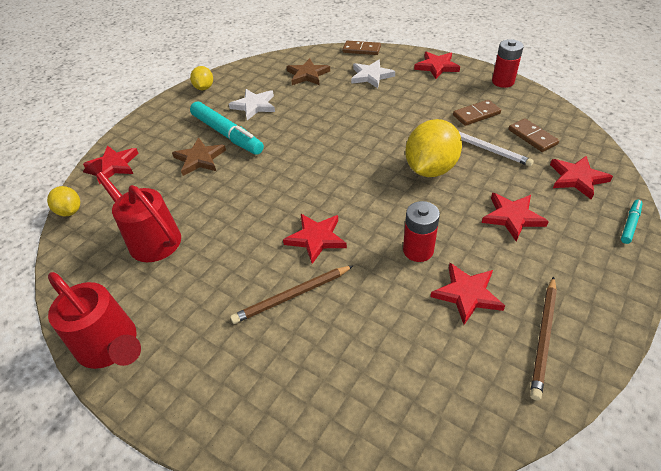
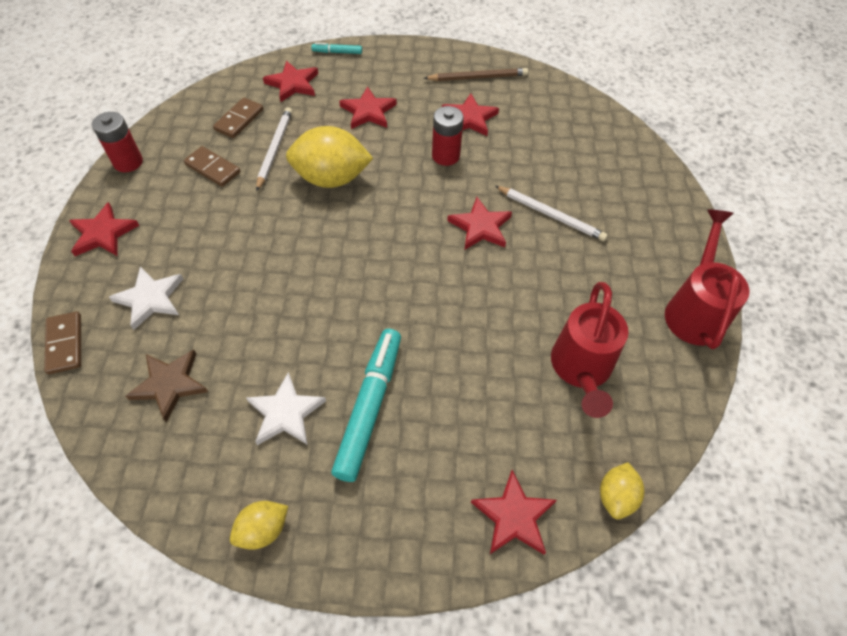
camera: 125 degrees left, 10 degrees up
brown star [172,138,226,176] -> none
brown pencil [230,265,354,324] -> white pencil [495,186,608,241]

